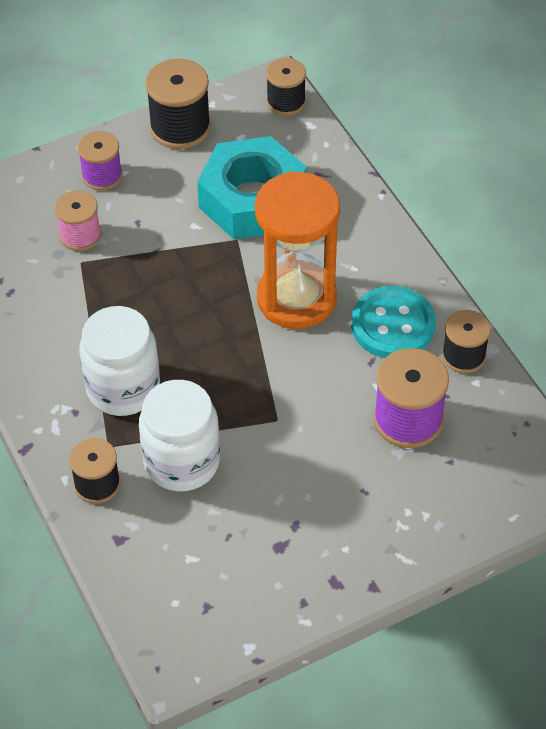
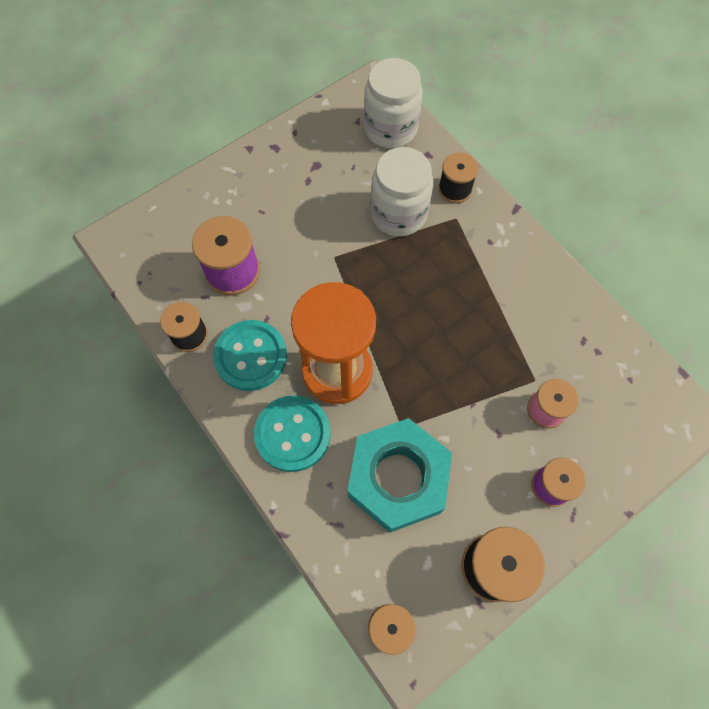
camera: 170 degrees right, 15 degrees up
white jar [79,306,160,416] -> white jar moved to [364,58,423,148]
none -> turquoise button [254,395,331,472]

